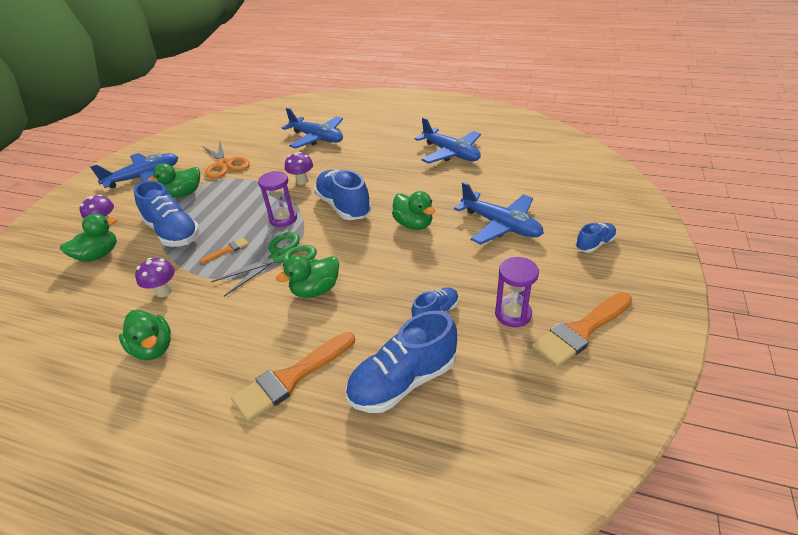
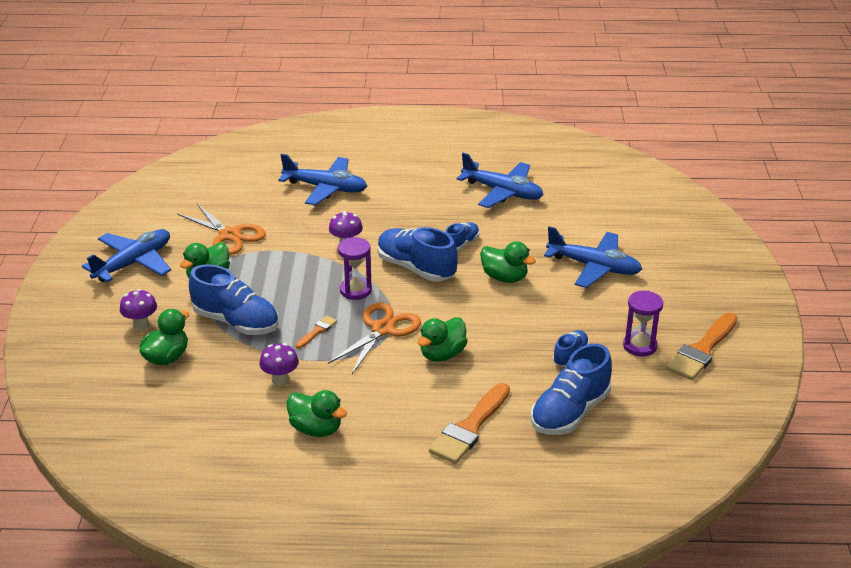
camera: 20 degrees left, 5 degrees down
green scissors [211,232,317,297] -> orange scissors [328,303,421,374]
blue shoe [575,223,617,253] -> blue shoe moved to [445,222,480,251]

